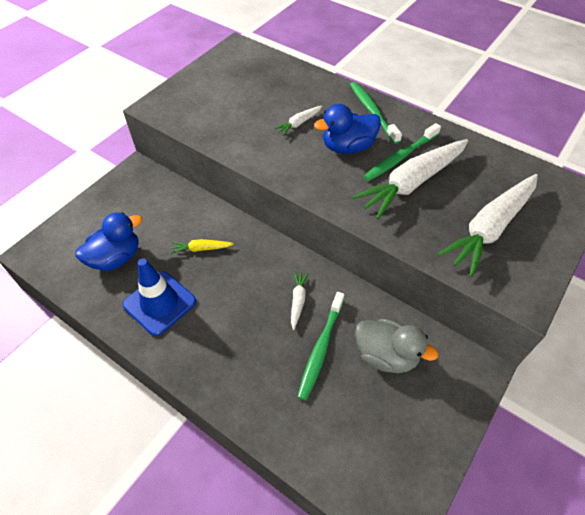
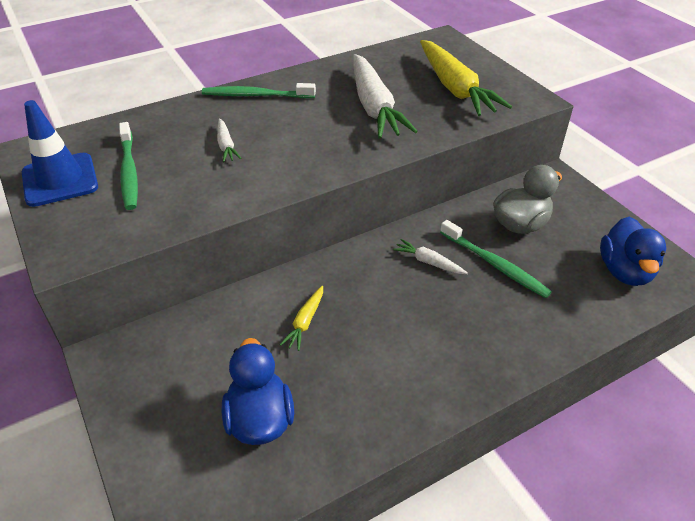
camera: 65 degrees left, 10 degrees down
blue traffic cone [123,258,196,336] -> blue traffic cone moved to [22,100,98,207]
blue duck [314,104,381,154] -> blue duck moved to [600,217,666,286]
green toothbrush [364,123,441,181] -> green toothbrush moved to [119,122,138,210]
white carrot [437,174,538,277] -> yellow carrot [420,40,512,116]

